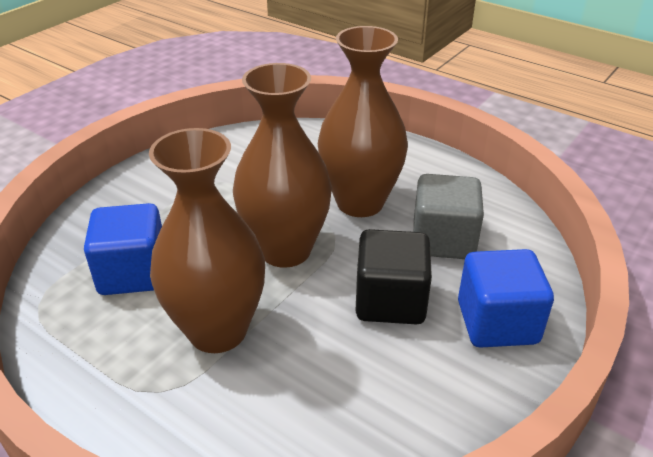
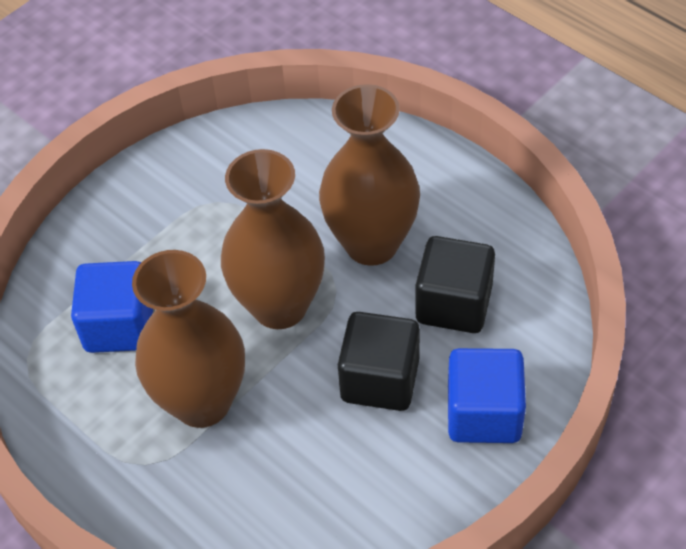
camera: 10 degrees right, 15 degrees up
grey cube [413,174,484,259] -> black cube [416,236,495,333]

